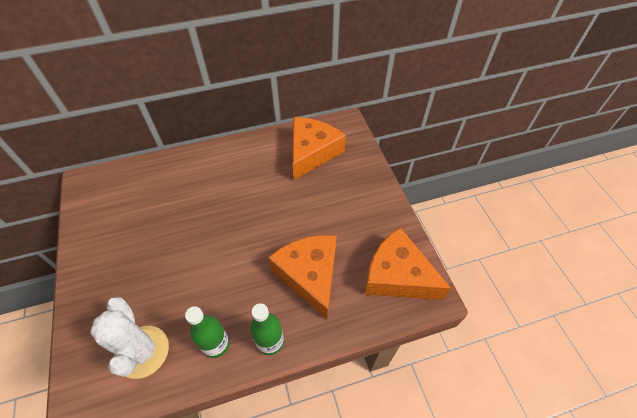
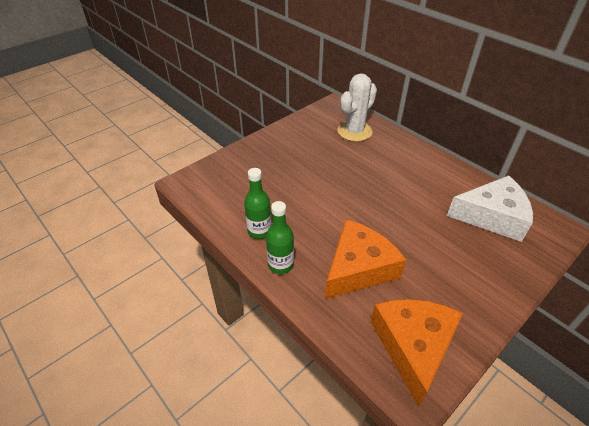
camera: 65 degrees right, 10 degrees down
white cactus [90,297,169,379] -> white cactus moved to [337,73,377,142]
orange cheese [293,117,346,180] -> white cheese [447,175,533,242]

